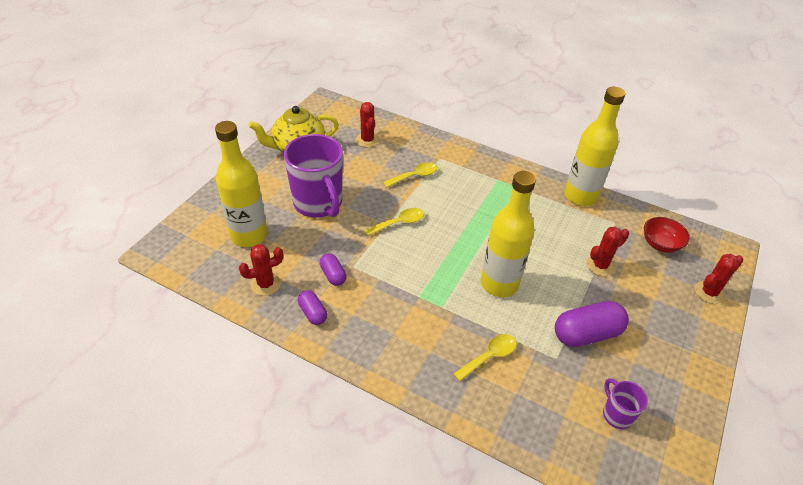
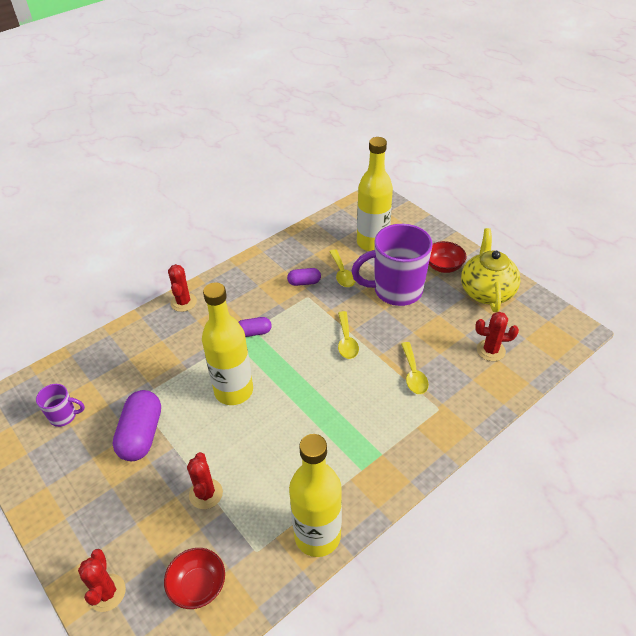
camera: 115 degrees right, 0 degrees up
red cactus [239,244,283,296] -> red cactus moved to [168,264,197,312]
purple capsule [298,290,327,325] -> purple capsule moved to [239,317,271,337]
yellow spoon [453,334,517,382] -> yellow spoon moved to [329,249,356,287]
none -> red bowl [429,241,466,273]

